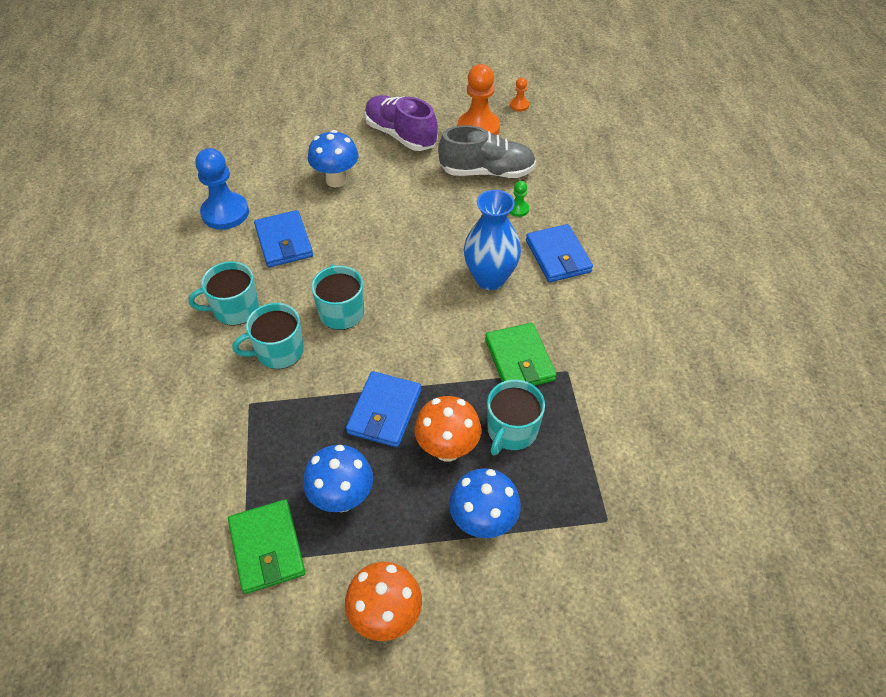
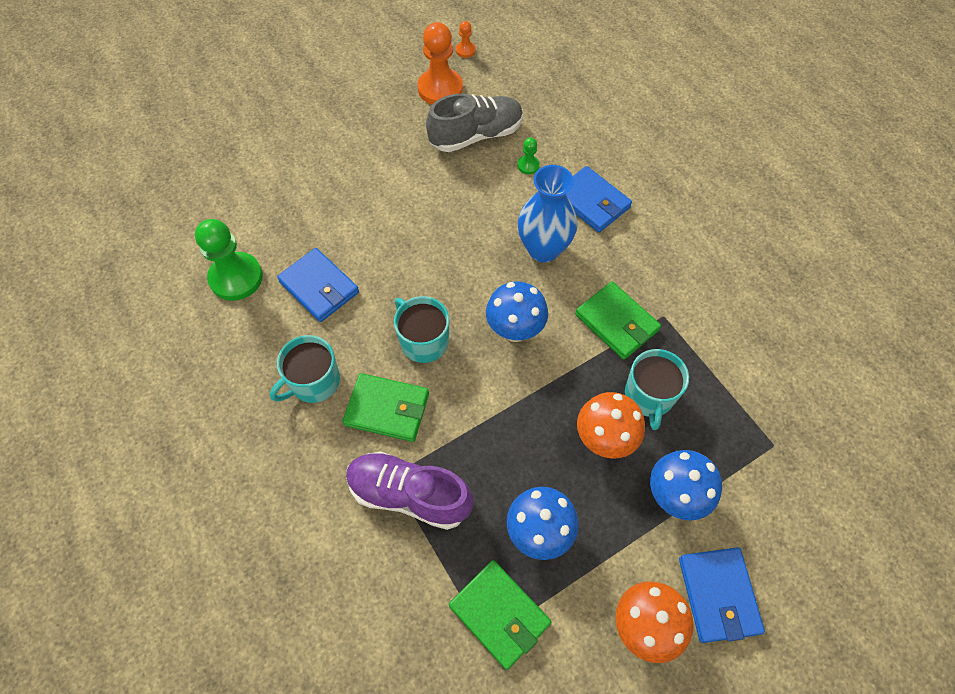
camera: 25 degrees left, 10 degrees up
blue pawn [195,148,249,230] -> green pawn [195,219,263,301]
turquoise mug [232,303,304,369] -> green wallet [342,373,429,442]
blue mushroom [308,130,359,188] -> blue mushroom moved to [486,282,548,342]
blue wallet [346,371,421,447] -> blue wallet moved to [679,547,765,643]
purple shoe [365,95,438,151] -> purple shoe moved to [346,452,474,530]

